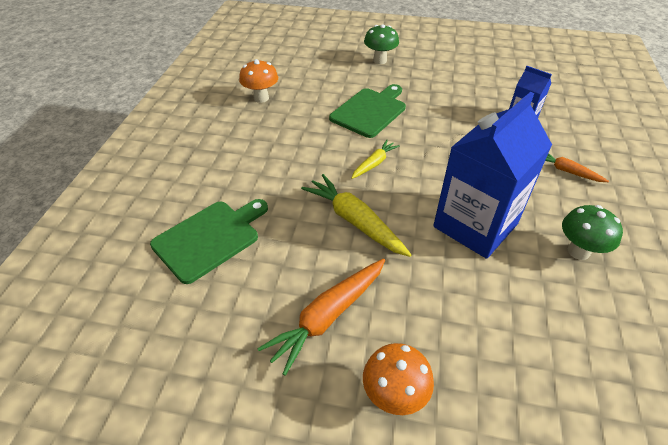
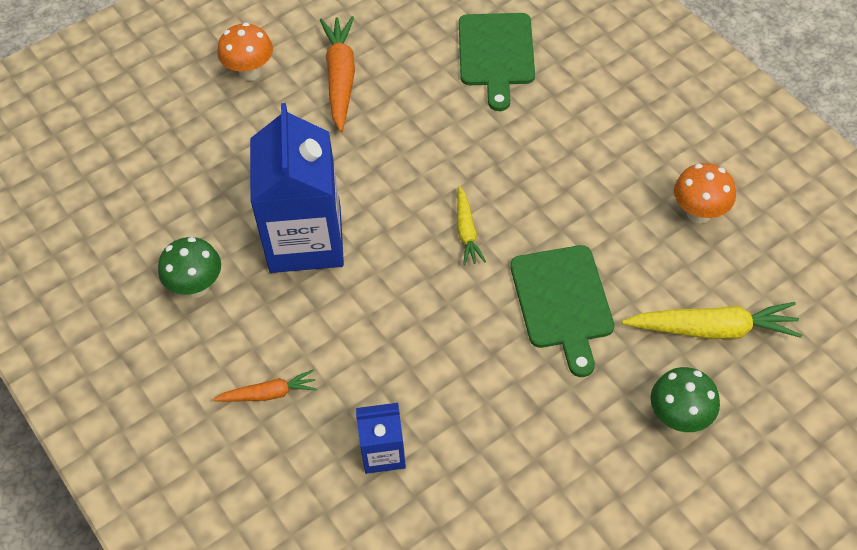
camera: 135 degrees right, 10 degrees up
yellow carrot [301,174,411,257] -> yellow carrot moved to [622,302,802,339]

